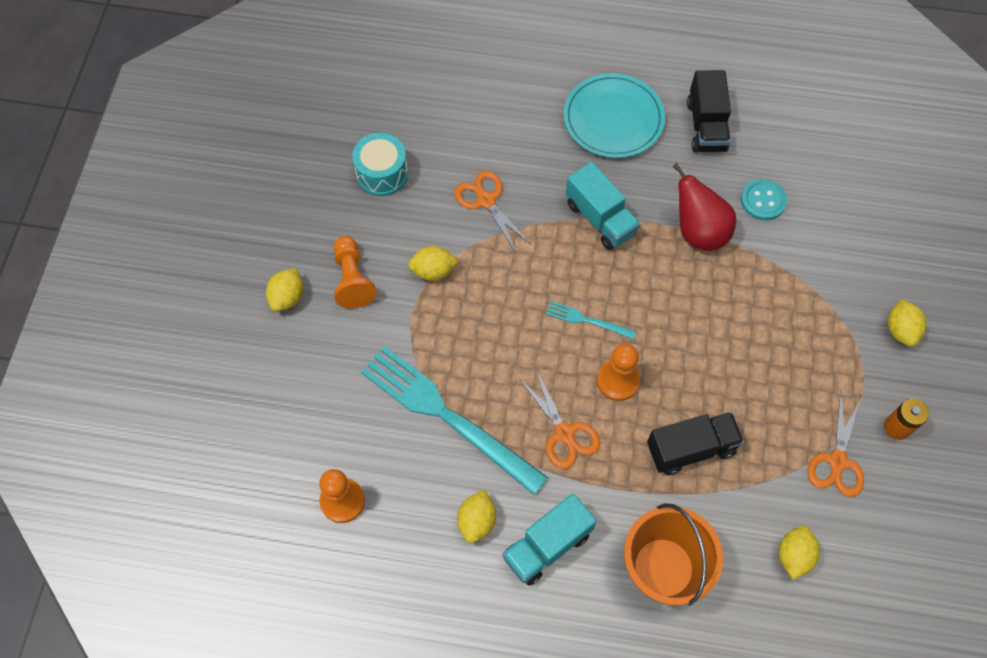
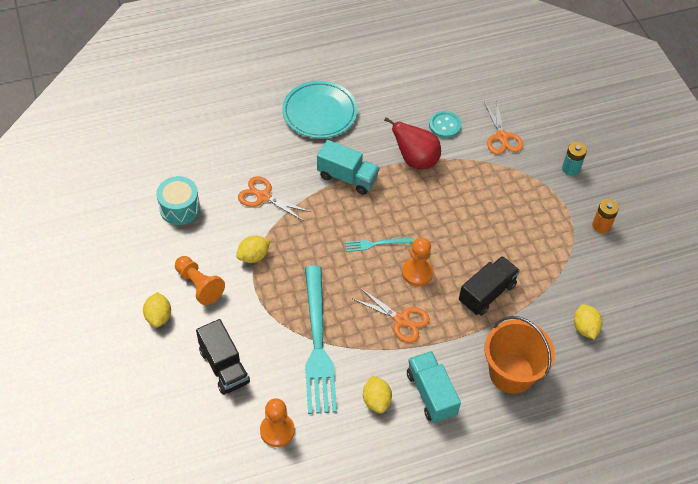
camera: 30 degrees left, 10 degrees down
turquoise fork [361,346,548,495] -> turquoise fork turned 105 degrees counterclockwise [305,265,337,414]
turquoise truck [502,493,596,586] -> turquoise truck turned 135 degrees clockwise [407,351,461,423]
black truck [687,70,731,152] -> black truck moved to [196,319,250,395]
orange scissors [807,392,864,497] -> orange scissors moved to [484,99,523,154]
yellow lemon [888,299,926,347] -> turquoise battery [562,142,587,176]

